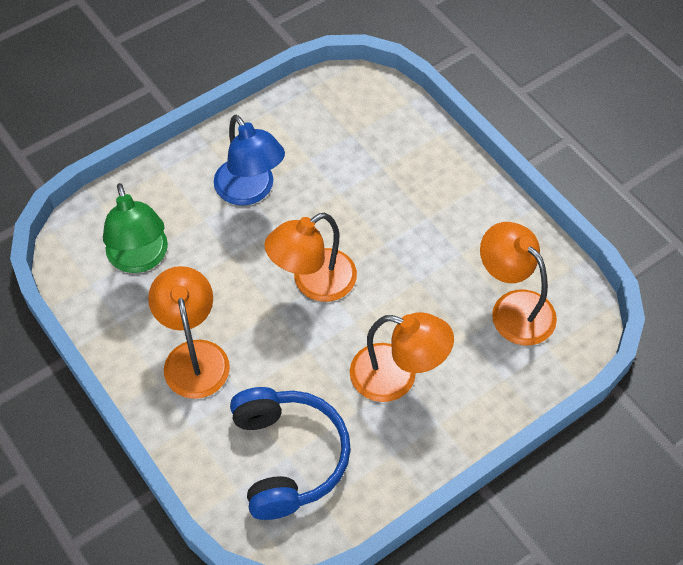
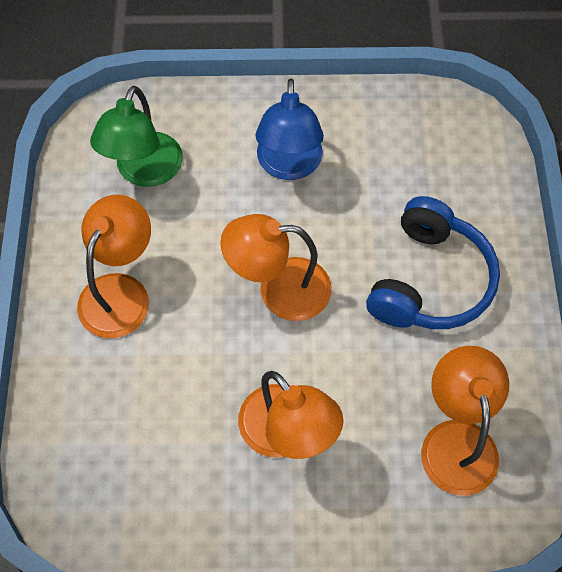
camera: 35 degrees right, 5 degrees up
blue headphones [230,387,351,520] -> blue headphones moved to [366,196,500,329]

